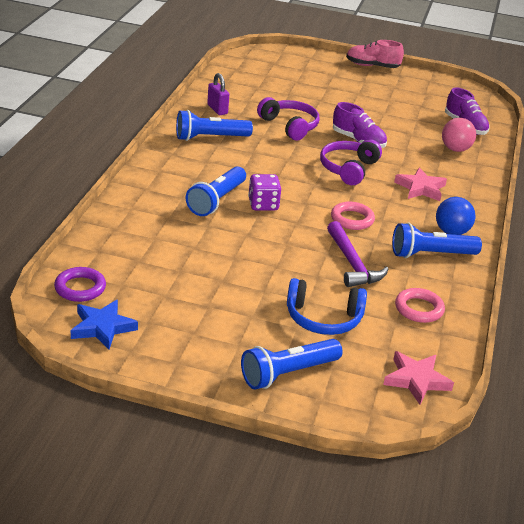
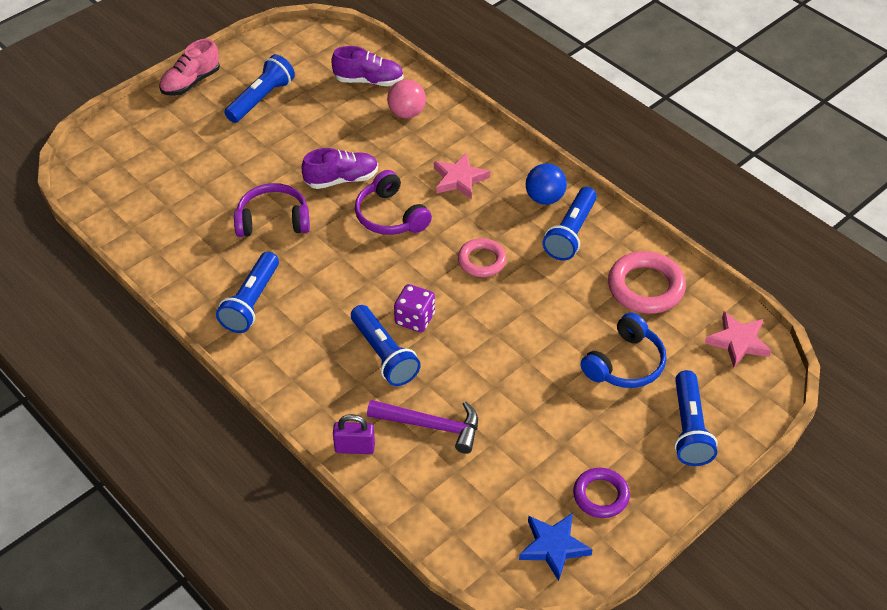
camera: 55 degrees left, 15 degrees up
purple ring [54,267,106,302] -> purple ring moved to [573,468,630,518]
purple padlock [207,73,229,115] -> purple padlock moved to [333,414,375,454]
purple hammer [327,221,388,287] -> purple hammer moved to [367,400,478,454]
pink ring [395,288,445,323] -> pink ring [608,251,686,314], size x1.56
none -> blue flashlight [224,54,295,123]

